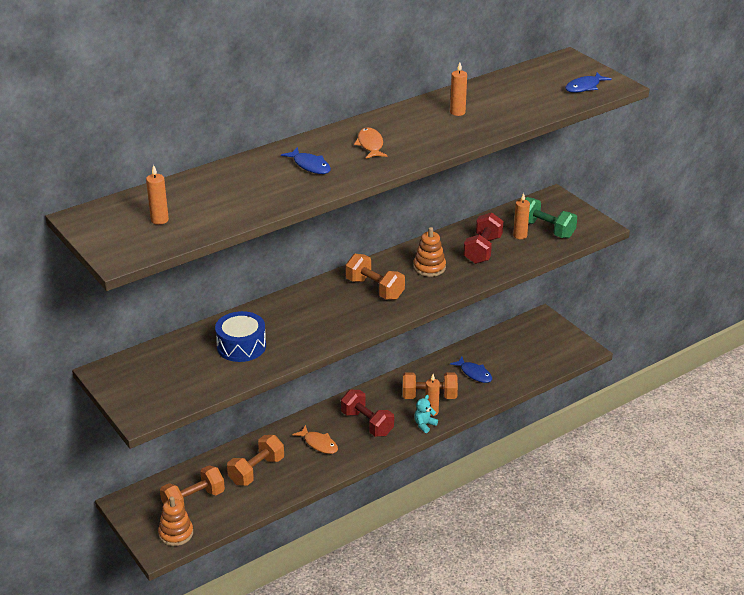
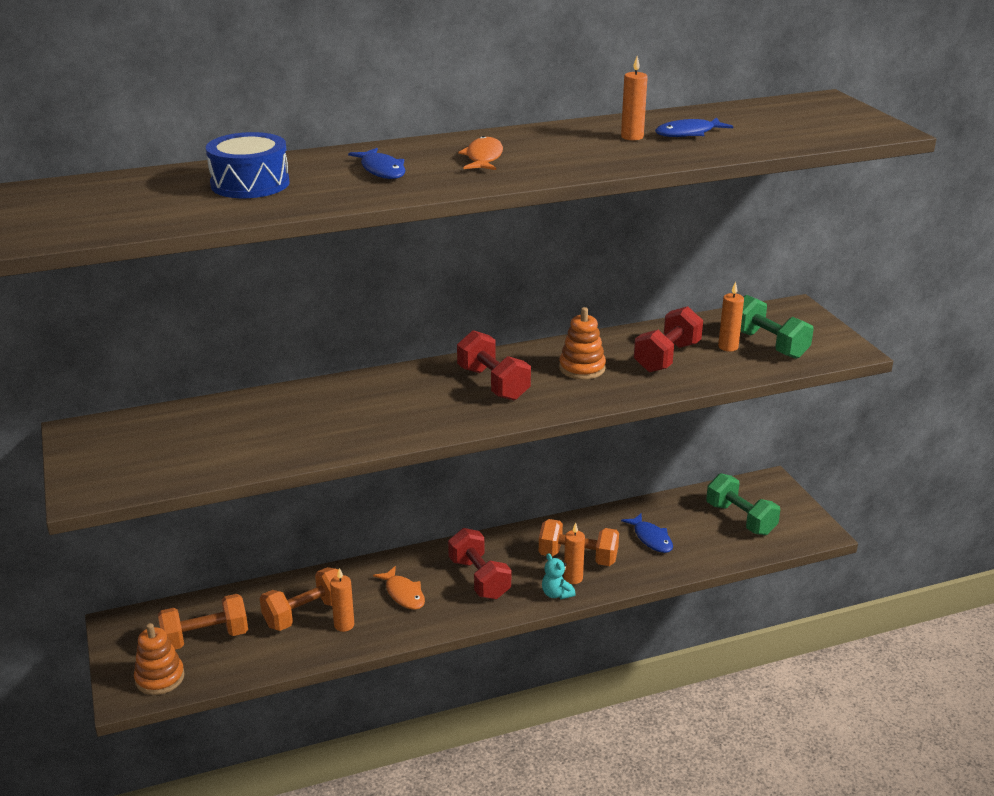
camera: 15 degrees right, 5 degrees down
orange candle [146,165,169,225] -> orange candle moved to [330,568,354,632]
blue drum [215,311,266,362] -> blue drum moved to [206,132,290,198]
orange dumbbell [345,254,405,300] -> red dumbbell [457,330,531,401]
turquoise teddy bear [414,395,438,433] -> turquoise teddy bear turned 90 degrees counterclockwise [542,553,576,599]
blue fish [565,72,612,93] -> blue fish moved to [655,117,733,137]
none -> green dumbbell [706,473,780,535]

